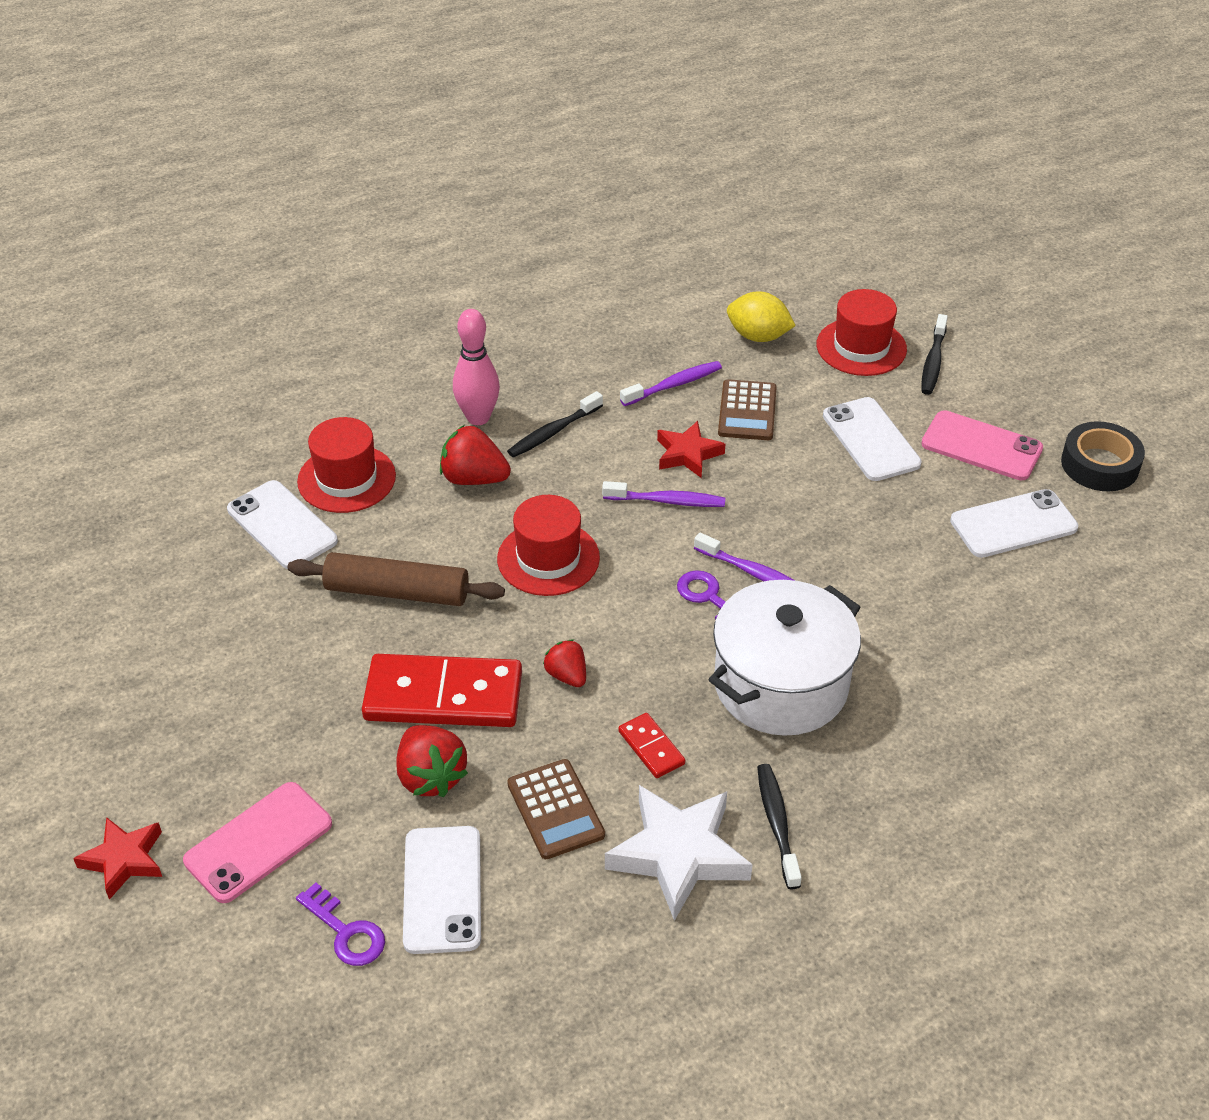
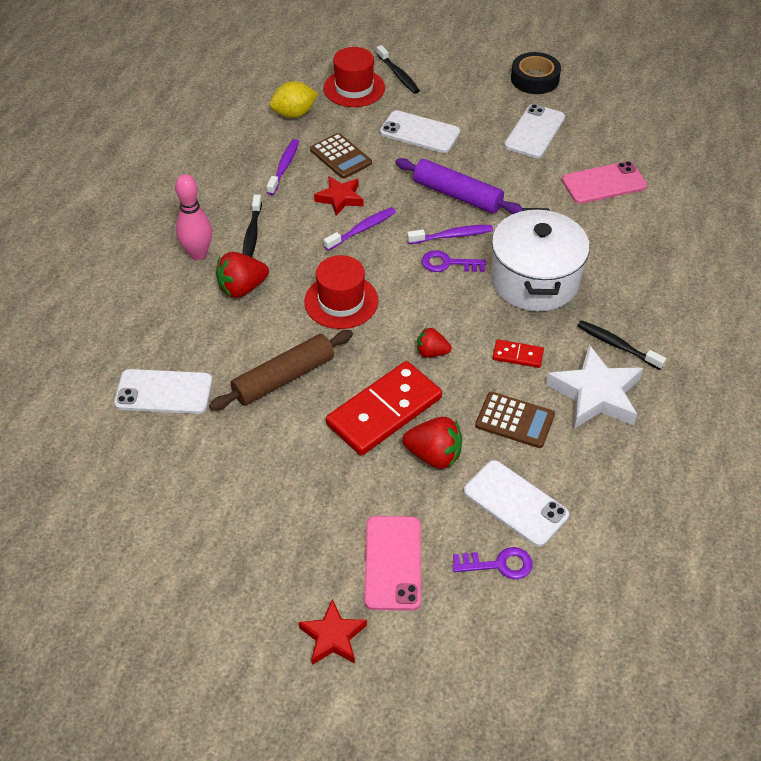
camera: 45 degrees left, 5 degrees up
red hat [297,417,396,513] -> none
pink phone [921,410,1043,480] -> pink phone moved to [562,161,647,204]
none -> purple rolling pin [395,158,523,214]

